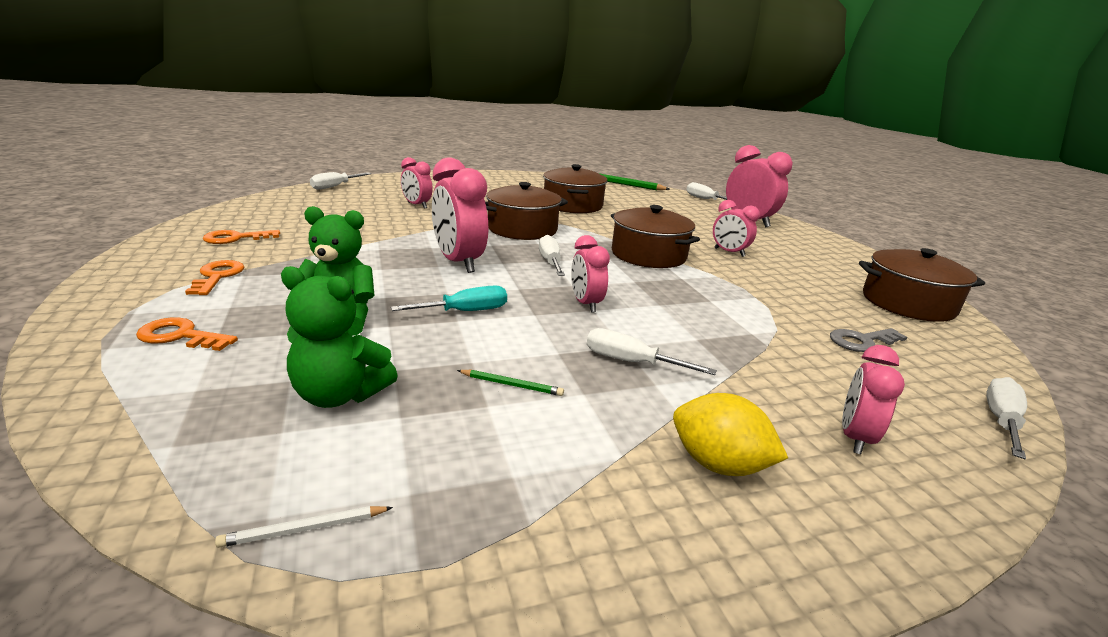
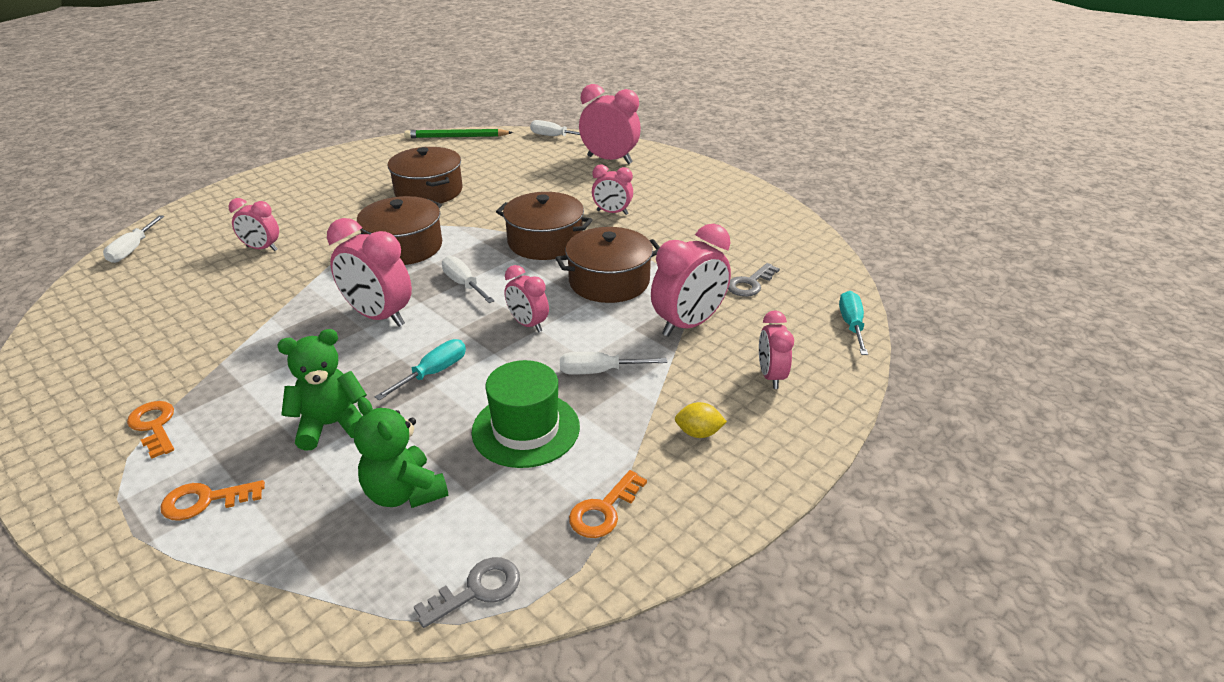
camera: 25 degrees left, 10 degrees up
orange key [203,230,280,244] -> orange key moved to [569,470,647,538]
white pencil [215,506,393,548] -> grey key [414,557,520,628]
green teddy bear [281,266,398,408] -> green teddy bear turned 60 degrees clockwise [354,397,448,508]
green pencil [457,370,564,396] -> green hat [472,360,580,468]
yellow lemon [673,393,788,476] -> yellow lemon [675,402,727,438], size x0.65
brown pot [859,248,985,322] -> brown pot moved to [556,227,660,303]
white screwdriver [986,377,1027,459] -> turquoise screwdriver [839,291,868,355]
none -> pink clock [651,224,731,337]

